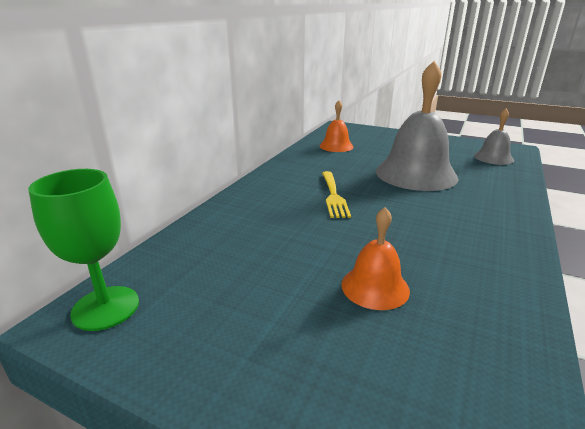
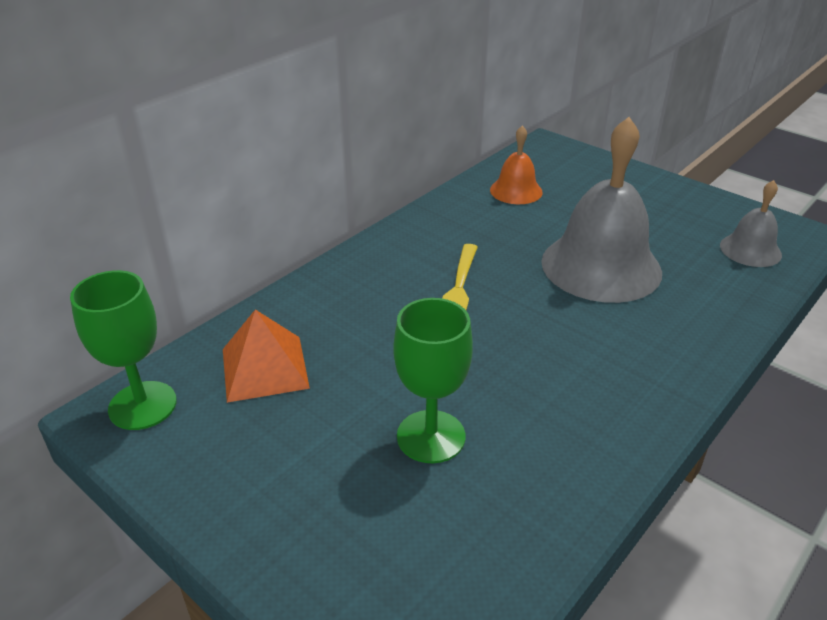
camera: 15 degrees right, 10 degrees up
orange bell [341,207,410,310] -> green goblet [393,298,473,463]
none -> orange pyramid [223,309,310,403]

